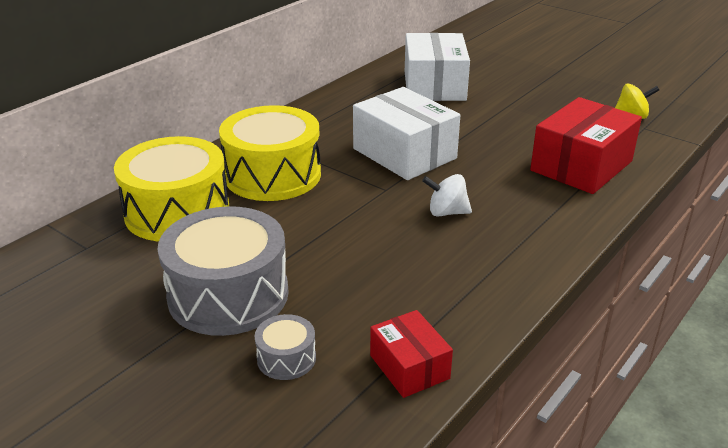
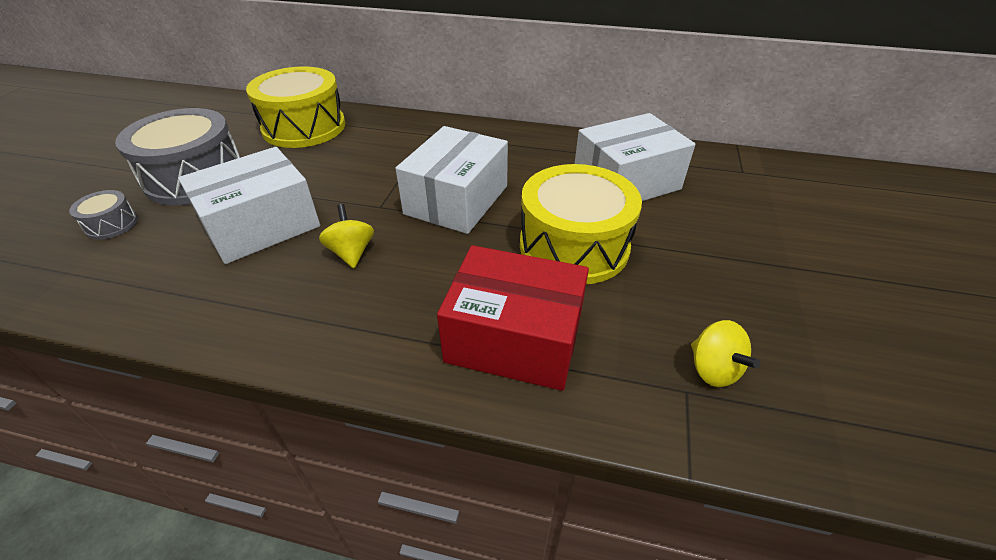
camera: 65 degrees right, 10 degrees up
yellow drum [219,105,321,201] -> yellow drum moved to [520,164,642,284]
red box [370,310,453,398] -> none
white spinning top [422,174,472,217] -> yellow spinning top [319,204,374,268]
none -> white box [178,147,320,264]

